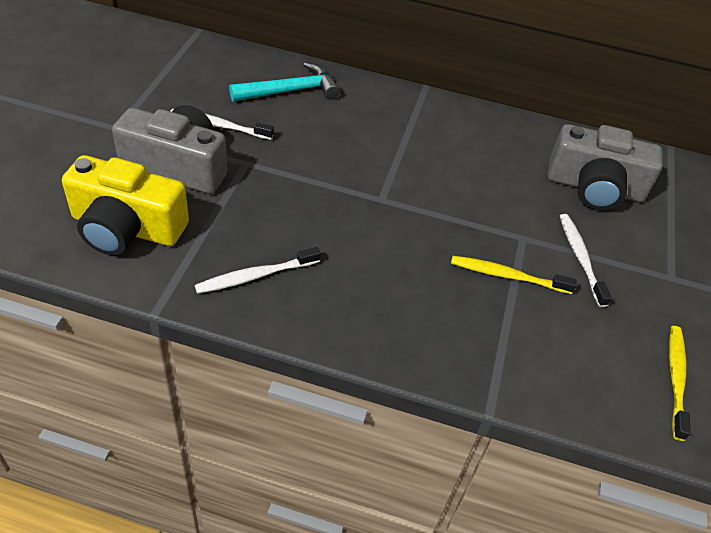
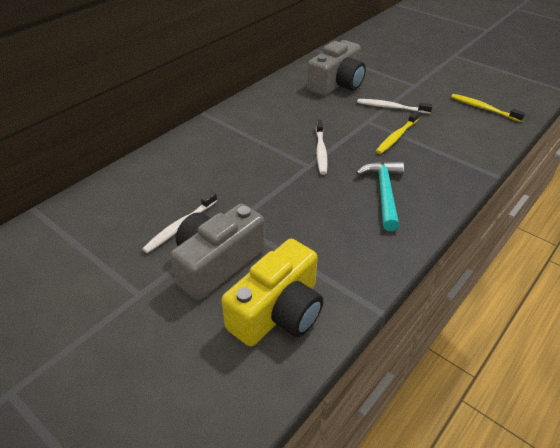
camera: 60 degrees left, 5 degrees down
white toothbrush [195,247,321,294] -> white toothbrush moved to [316,120,328,175]
turquoise hammer [229,62,340,102] -> turquoise hammer moved to [356,161,404,231]

